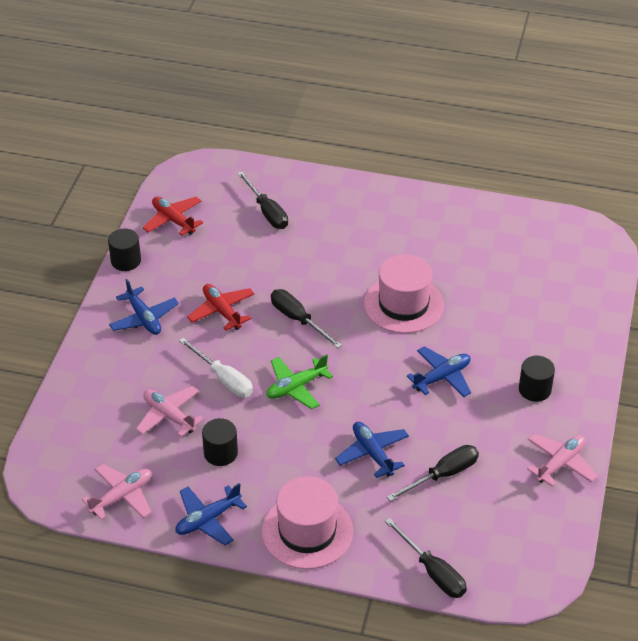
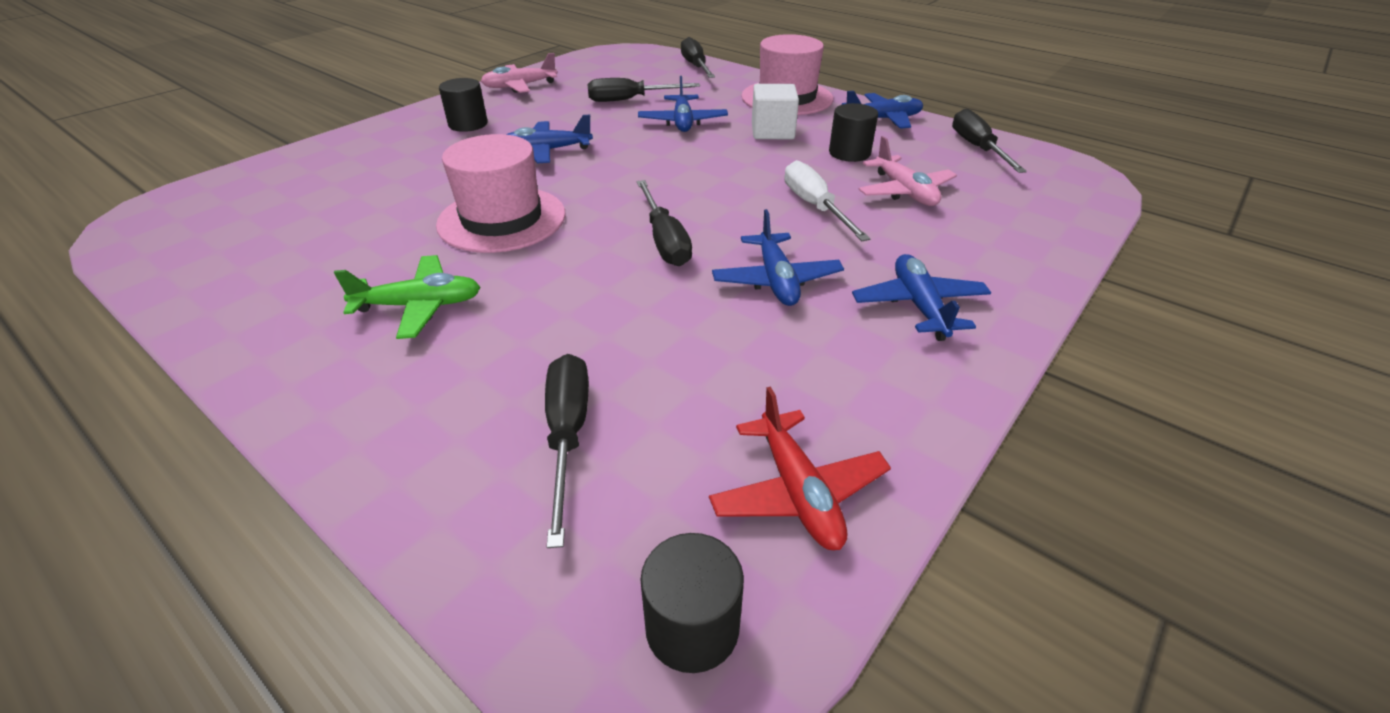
camera: 155 degrees left, 5 degrees down
pink plane [82,464,152,520] -> black screwdriver [952,108,1027,173]
black cylinder [108,228,141,271] -> black cylinder moved to [640,533,744,673]
red plane [187,284,255,330] -> blue plane [712,209,844,306]
green plane [266,354,333,409] -> green plane moved to [334,255,480,339]
none -> white cube [752,84,799,139]

